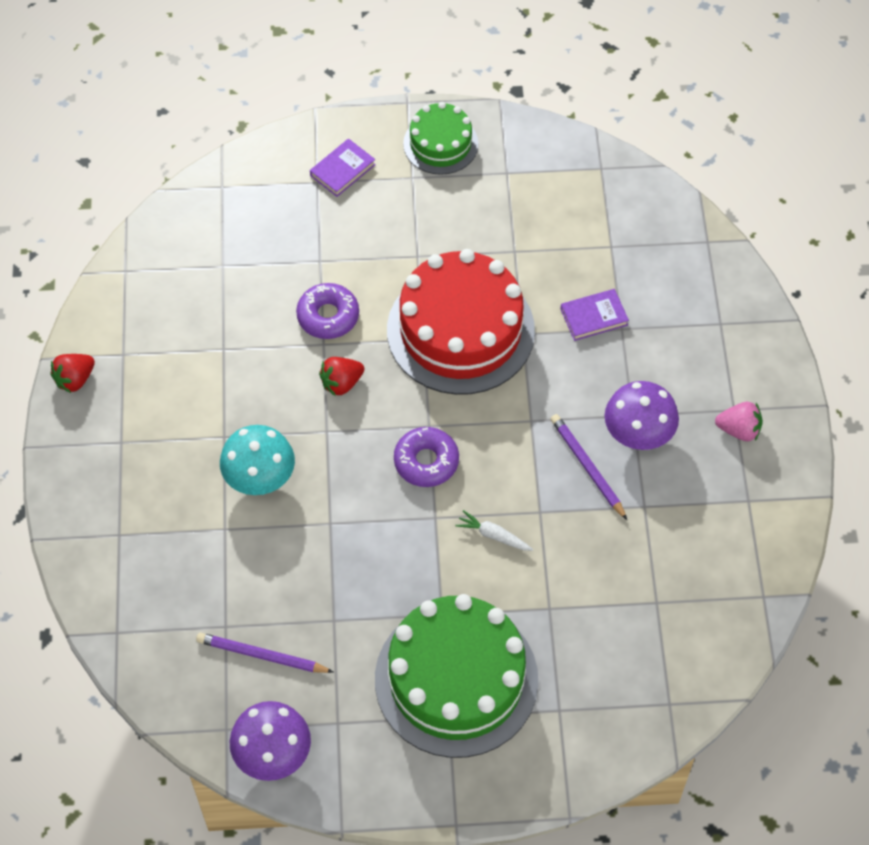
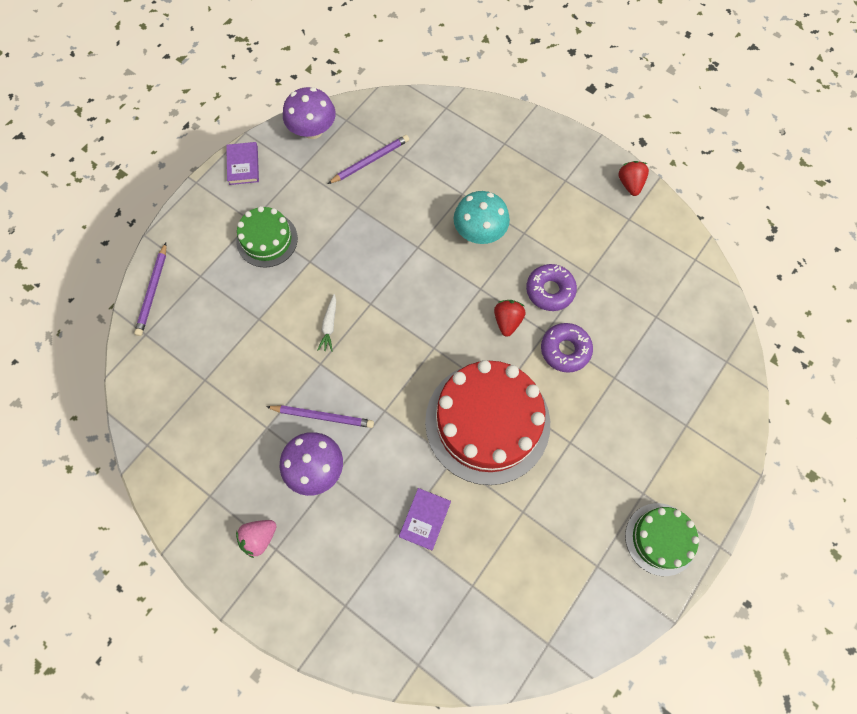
camera: 130 degrees right, 10 degrees up
purple book [310,138,376,197] -> purple book moved to [226,142,259,185]
green cake [375,594,538,758] -> green cake [236,206,298,268], size x0.54
purple donut [394,427,459,487] -> purple donut moved to [526,264,577,311]
white carrot [455,510,533,551] -> white carrot turned 120 degrees clockwise [318,294,336,352]
none -> purple pencil [134,243,167,336]

